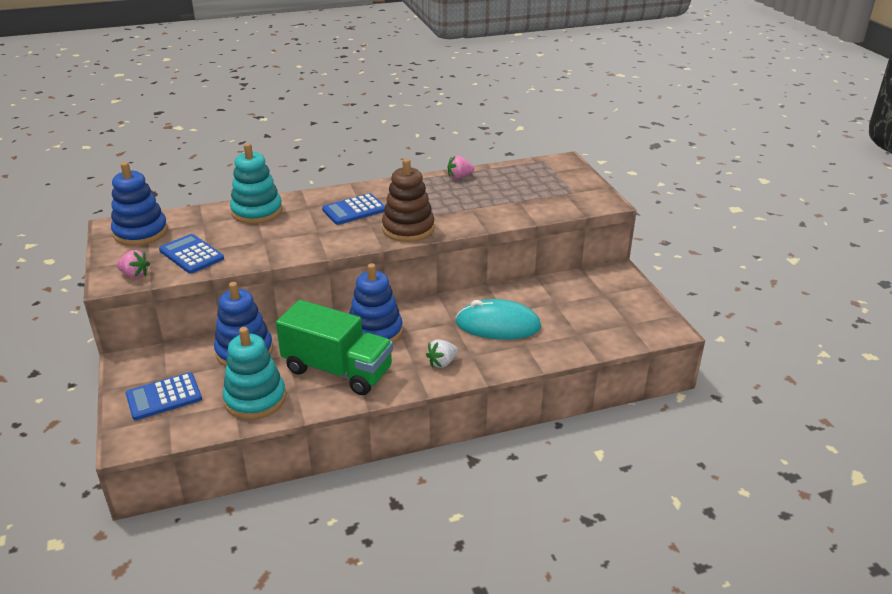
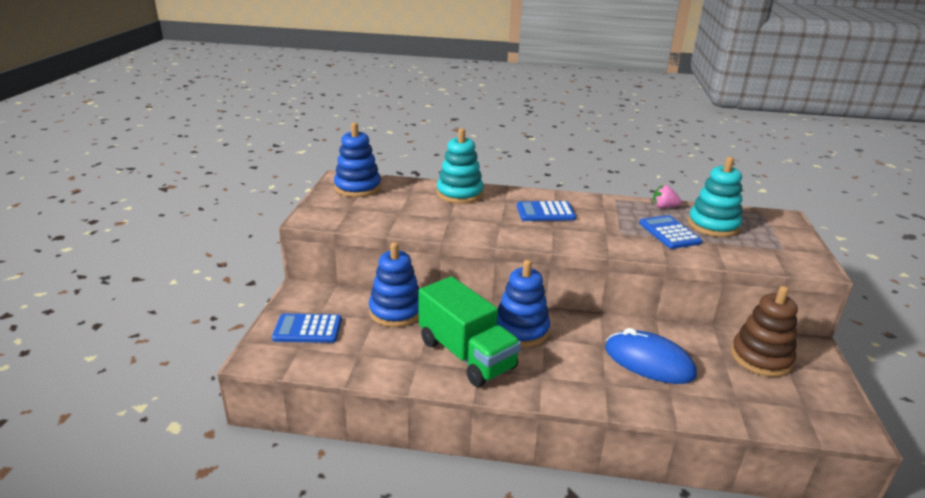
camera: 25 degrees right, 5 degrees down
pink strawberry [117,250,150,278] -> none
blue calculator [159,234,224,274] -> blue calculator moved to [639,215,702,249]
turquoise stacking toy [223,327,286,420] -> turquoise stacking toy moved to [688,157,743,237]
brown stacking toy [382,159,435,242] -> brown stacking toy moved to [731,286,798,377]
white strawberry [426,339,458,368] -> none
turquoise mouse [455,299,541,340] -> blue mouse [605,328,697,384]

